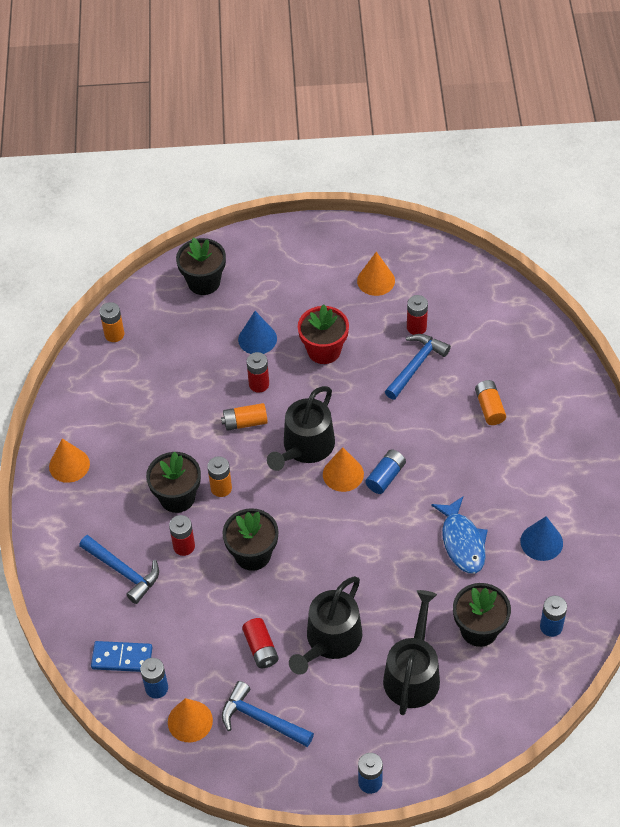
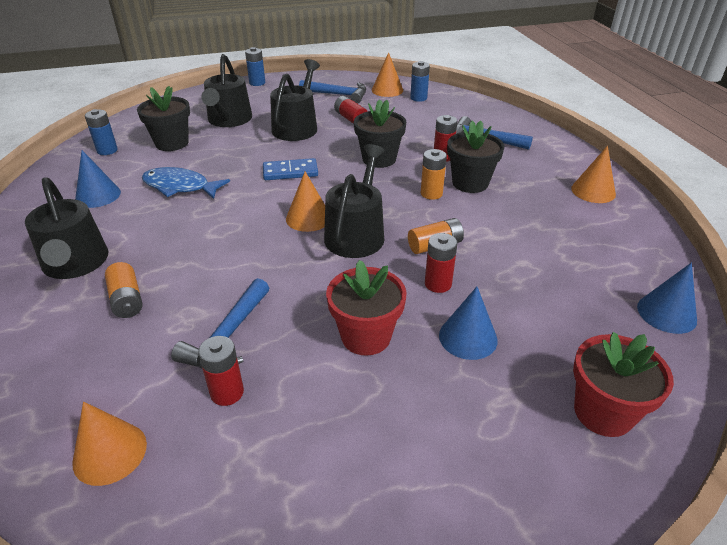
camera: 165 degrees right, 15 degrees down
blue domino [91,641,153,672] -> blue domino moved to [263,158,318,180]
orange battery [99,302,124,342] -> blue cone [637,263,697,334]
black flower pot [176,238,226,295] -> red flower pot [573,332,674,437]
orange cone [357,252,395,296] -> orange cone moved to [72,402,147,486]
blue battery [365,449,406,494] -> none
blue fish [431,497,488,574] -> blue fish turned 45 degrees counterclockwise [142,167,230,199]
none -> black watering can [25,177,108,279]

